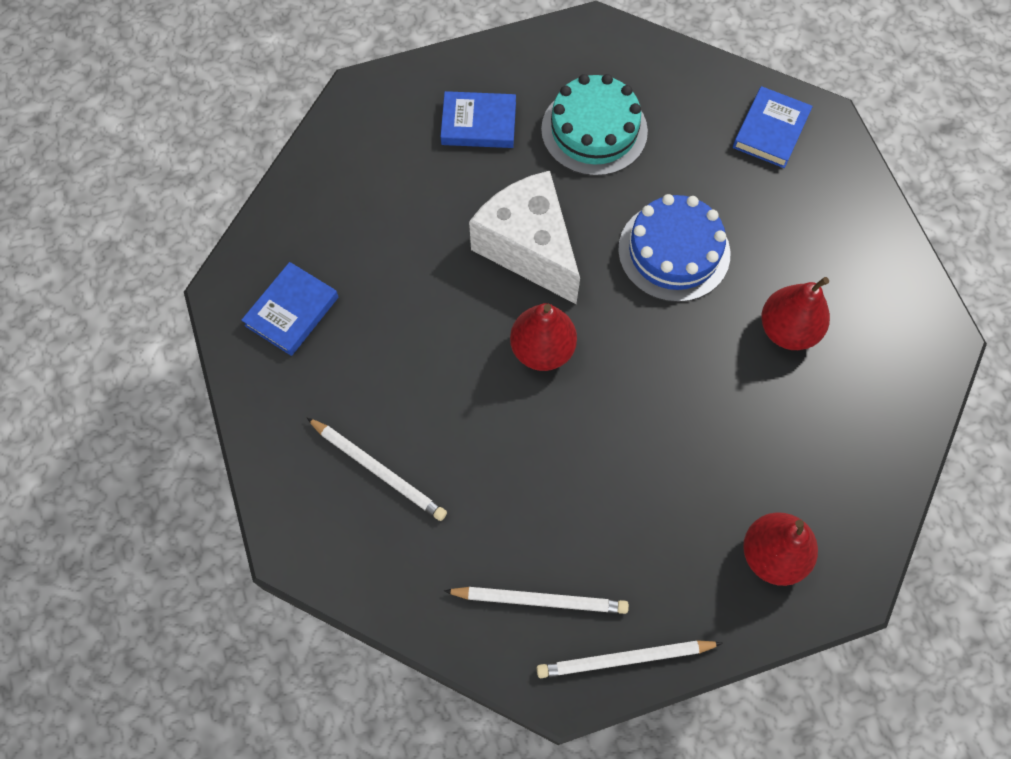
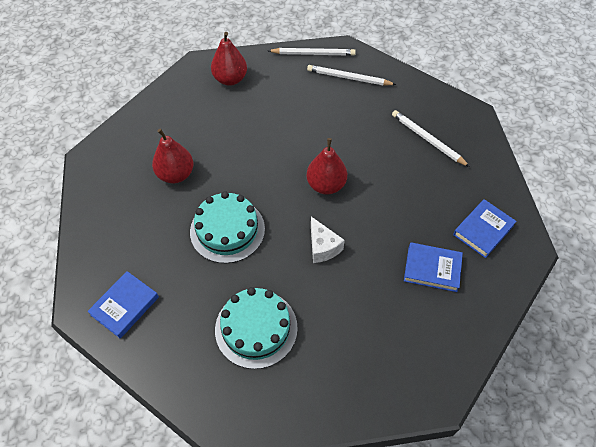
camera: 170 degrees left, 10 degrees down
blue book [441,91,516,148] -> blue book moved to [404,242,463,292]
white cheese [469,171,580,304] -> white cheese [311,217,345,263], size x0.52
blue cake [618,194,730,302] -> turquoise cake [190,192,265,263]

